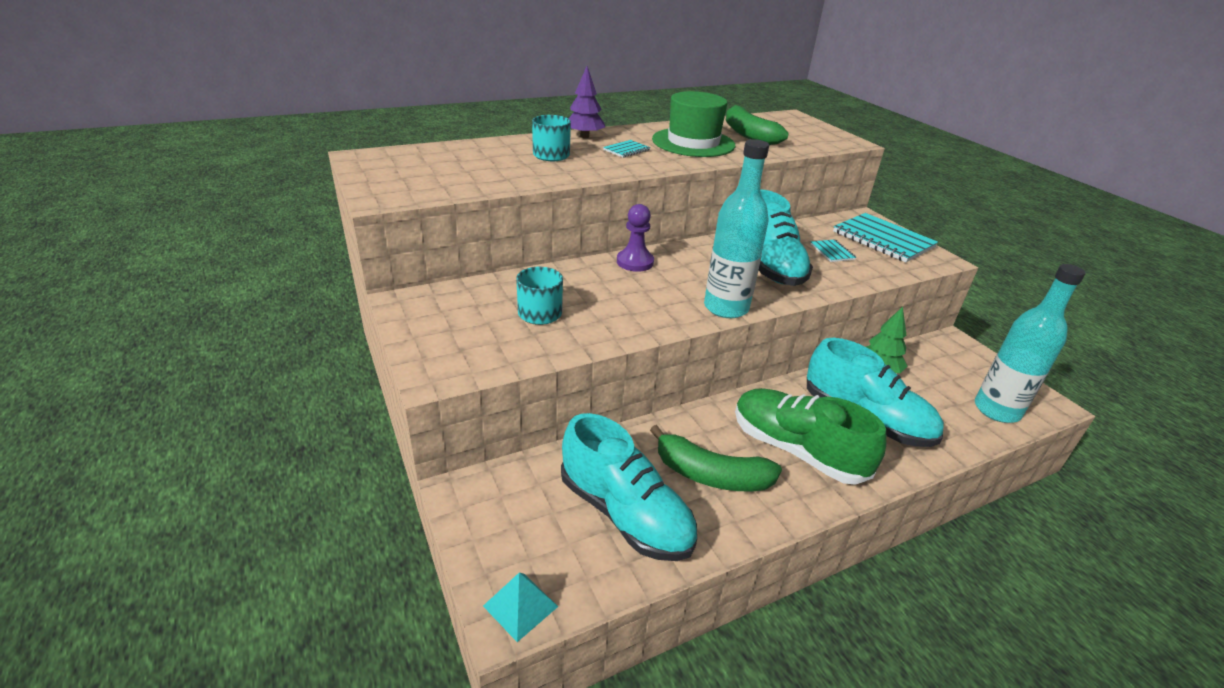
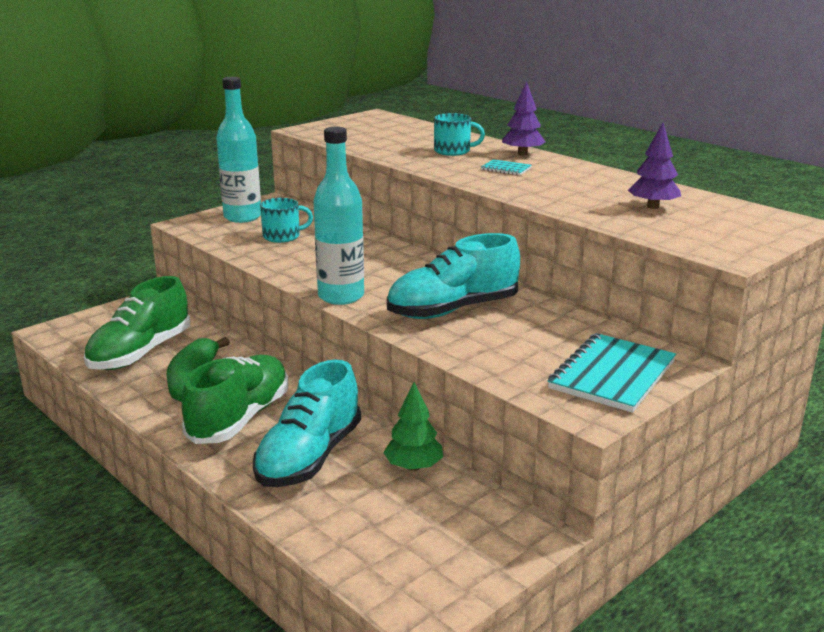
camera: 75 degrees right, 10 degrees down
turquoise pyramid [483,573,558,642] -> none
turquoise shoe [561,413,697,561] -> green shoe [84,276,191,370]
purple pawn [617,204,654,272] -> none
green hat [652,91,735,157] -> none
green banana [726,105,789,145] -> purple tree [628,123,681,209]
turquoise notebook [810,239,856,262] -> none
turquoise bottle [975,264,1086,423] -> turquoise bottle moved to [216,77,261,223]

